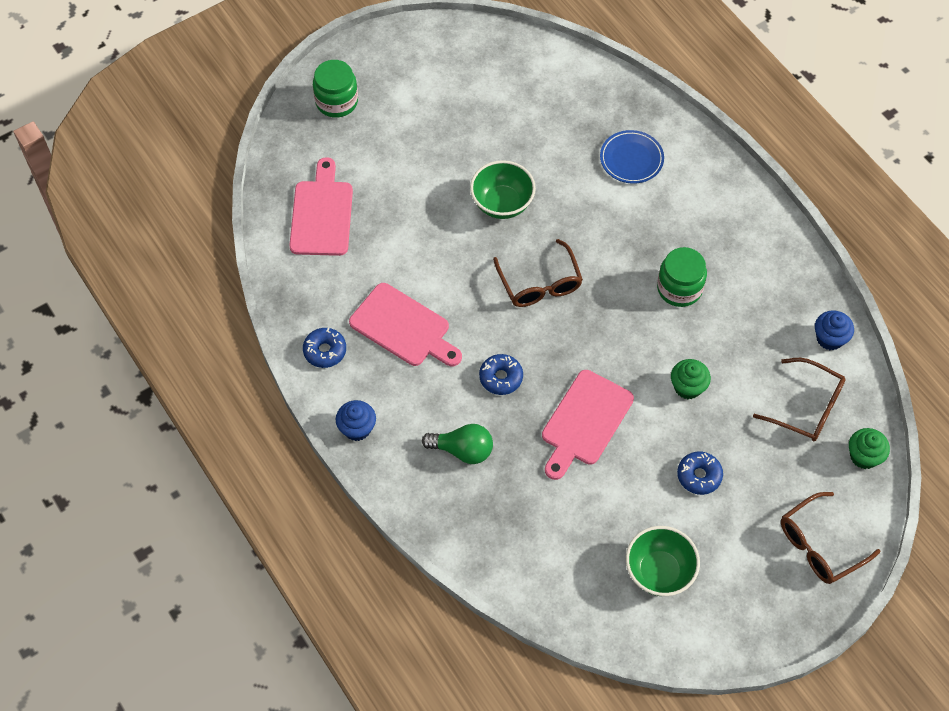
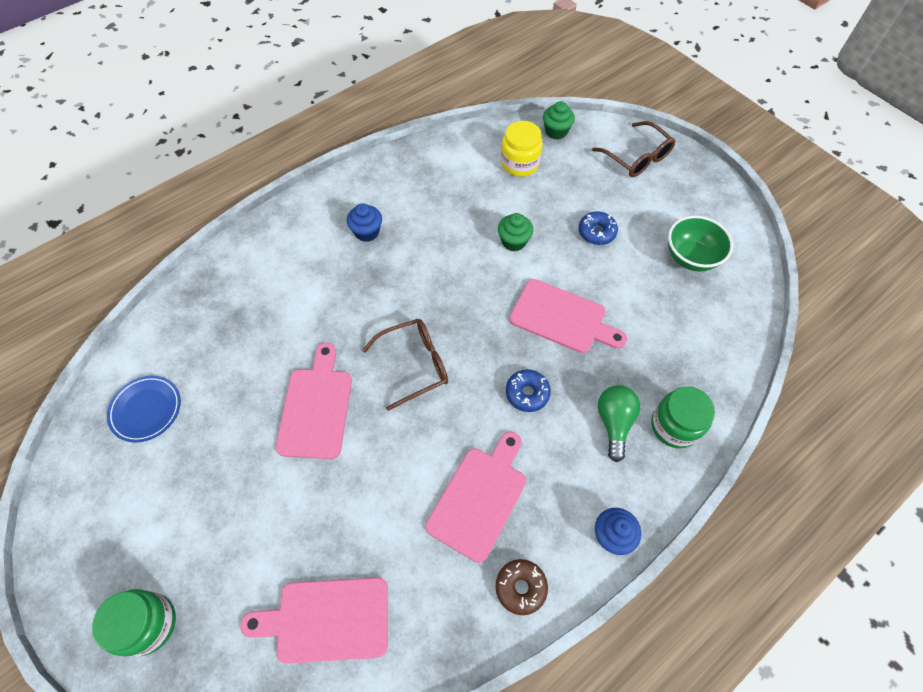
camera: 95 degrees left, 0 degrees up
blue donut [303,328,346,368] -> brown donut [496,559,548,615]
green bowl [470,160,536,219] -> pink cutting board [276,343,352,459]
blue plate [600,130,664,184] -> blue plate moved to [107,376,181,443]
green jar [657,247,707,307] -> green jar moved to [651,386,715,448]
brown glasses [753,358,846,441] -> yellow jar [501,121,543,177]
blue cupcake [815,310,854,350] -> blue cupcake moved to [347,203,382,242]

